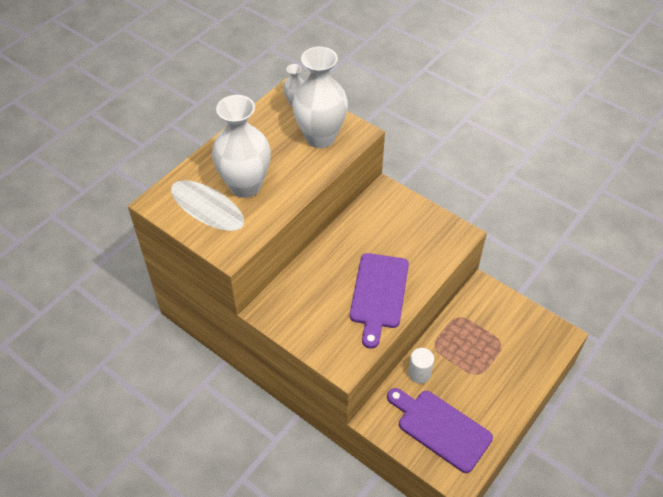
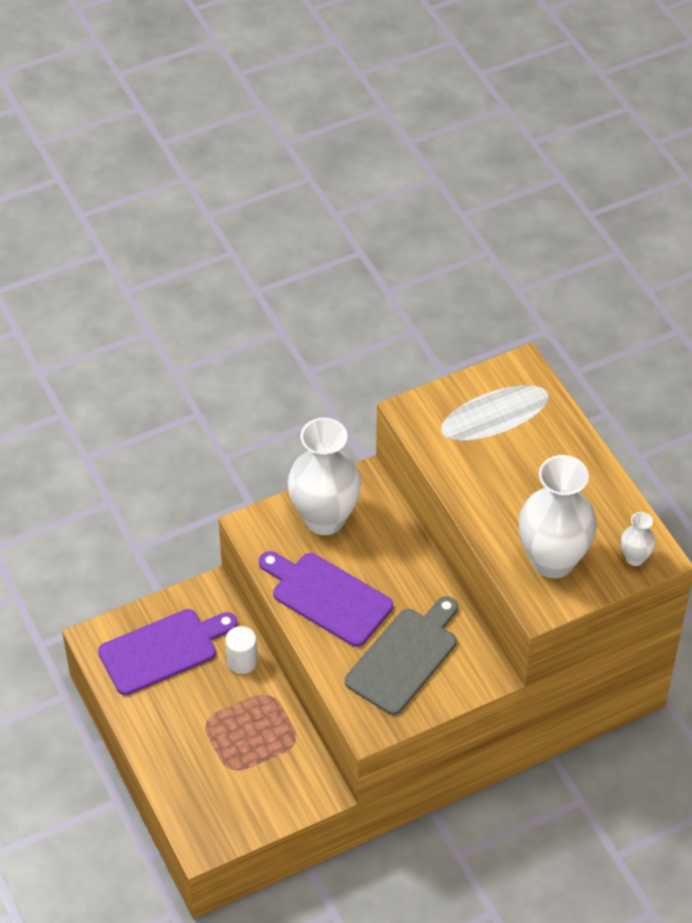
camera: 115 degrees right, 0 degrees up
white vase [212,95,271,198] -> white vase moved to [288,418,361,535]
none -> grey cutting board [345,596,458,715]

